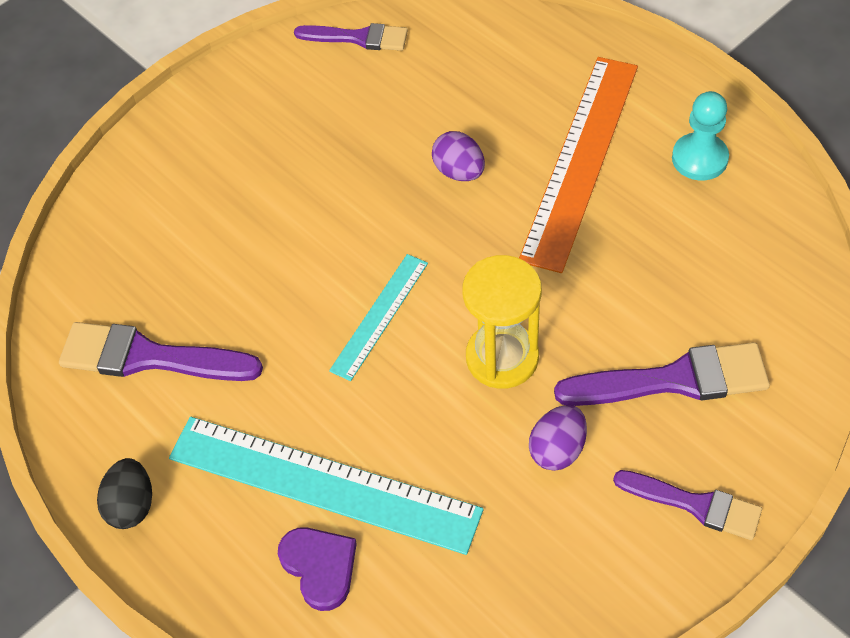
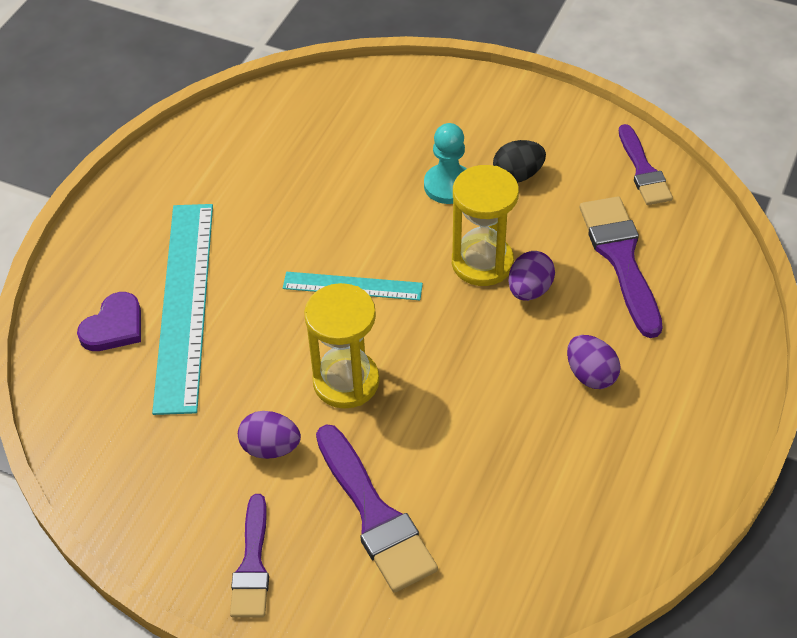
camera: 65 degrees right, 5 degrees down
purple brush [59,322,263,381] -> purple brush moved to [580,196,663,338]
black egg [97,458,152,529] -> black egg moved to [493,140,546,182]
orange ruler [519,57,638,273] -> purple egg [567,335,620,389]
turquoise pawn [672,91,729,181] -> turquoise pawn moved to [424,123,467,204]
none -> yellow hourglass [452,165,519,286]

